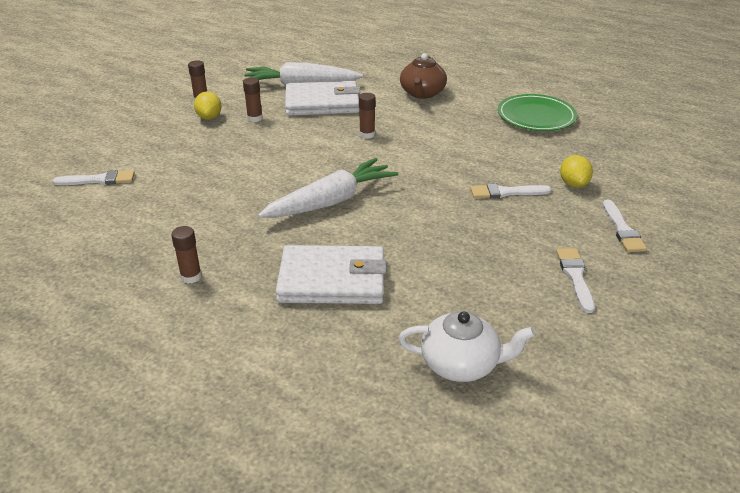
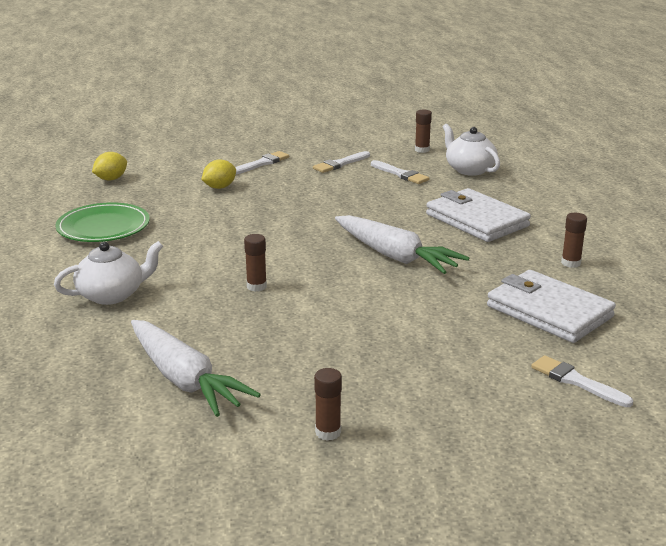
camera: 130 degrees left, 10 degrees down
yellow lemon [194,91,222,120] -> yellow lemon moved to [92,152,127,180]
brown glue stick [243,78,263,122] -> brown glue stick moved to [415,110,432,153]
white carrot [258,158,399,218] -> white carrot turned 150 degrees counterclockwise [335,215,469,274]
white wallet [285,81,360,116] -> white wallet moved to [487,270,616,343]
brown teapot [400,53,447,99] -> white teapot [54,241,163,305]
white brush [470,183,551,199] -> white brush moved to [371,160,429,184]

